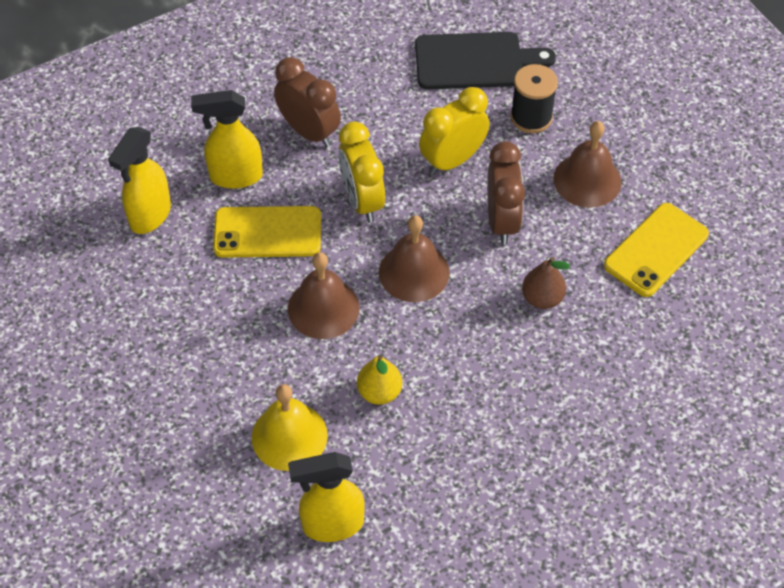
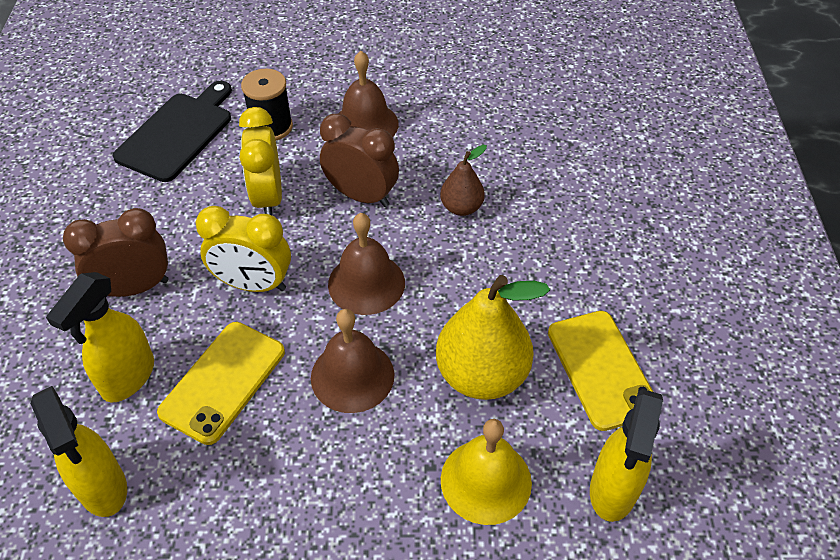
camera: 60 degrees left, 5 degrees down
yellow pear [357,355,402,405] -> yellow pear [436,275,550,400], size x1.85
yellow phone [604,203,709,297] -> yellow phone moved to [548,311,653,431]

